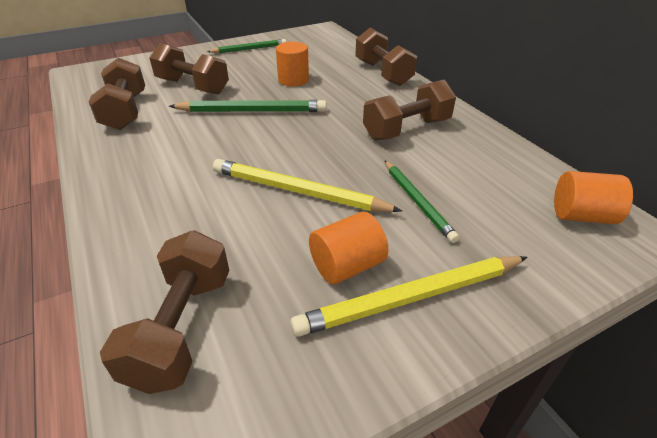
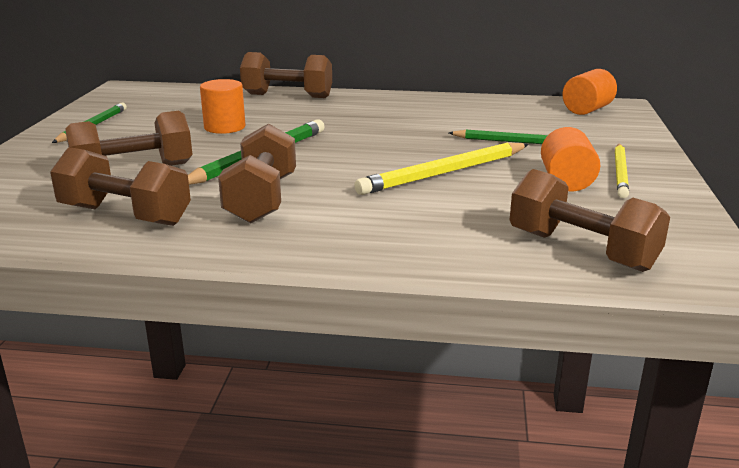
camera: 55 degrees left, 15 degrees down
yellow pencil [290,256,528,337] -> yellow pencil [615,144,629,198], size x0.66
brown dumbbell [363,80,456,140] -> brown dumbbell moved to [218,123,296,224]

